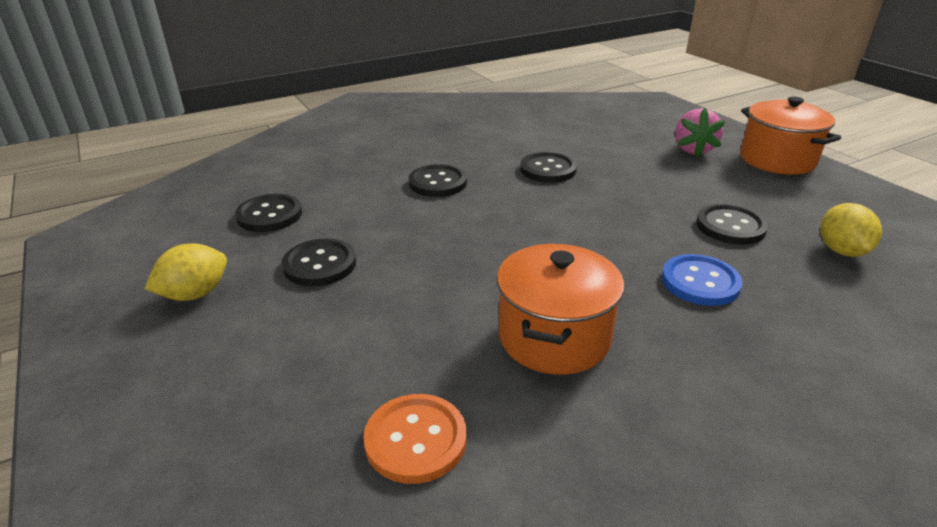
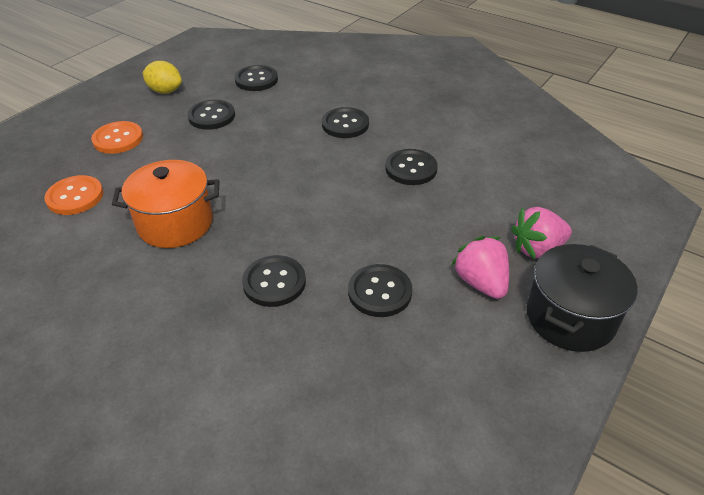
camera: 65 degrees right, 10 degrees up
blue button [662,254,743,306] -> black button [242,255,306,307]
orange pot [740,97,841,175] -> black pot [527,244,638,352]
yellow lemon [820,203,882,257] -> none
none -> orange button [91,121,143,154]
none -> pink strawberry [451,236,509,299]

